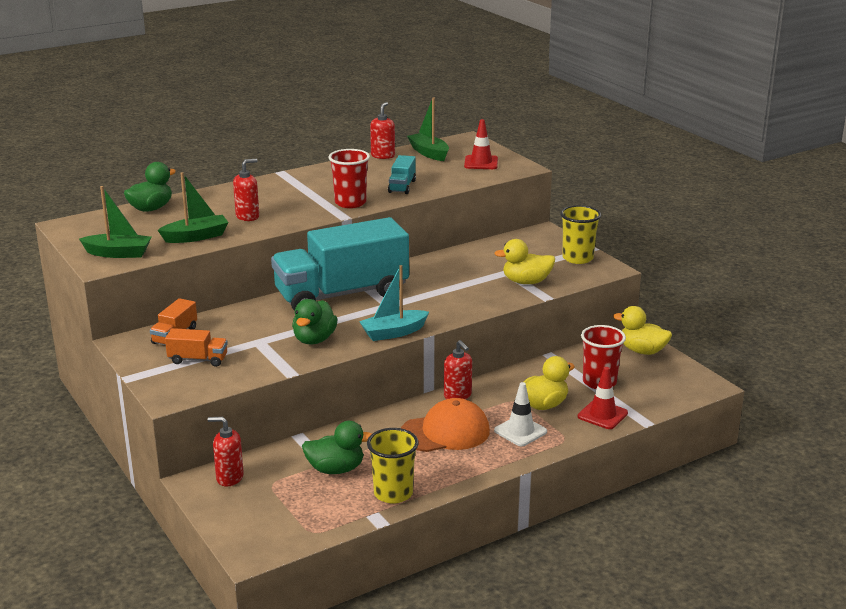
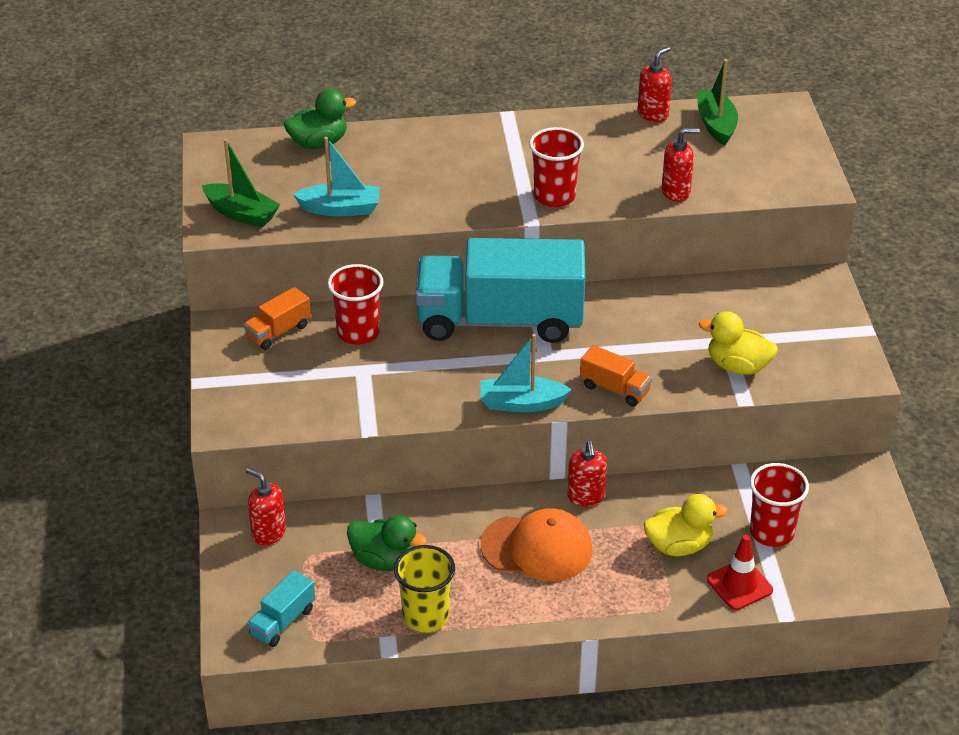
camera: 25 degrees right, 15 degrees up
green boat [158,172,229,243] -> turquoise boat [293,137,380,216]
orange truck [165,328,228,367] -> orange truck moved to [580,345,652,407]
red soap dispenser [233,159,259,221] -> red soap dispenser moved to [662,128,700,202]
green duck [292,299,338,344] -> none
turquoise truck [388,155,416,194] -> turquoise truck moved to [247,570,315,647]
red traffic cone [464,119,498,169] -> none
white traffic cone [494,382,547,446] -> none
yellow cup [560,205,601,264] -> none
yellow duck [613,306,672,355] -> none
none -> red cup [328,264,383,345]

